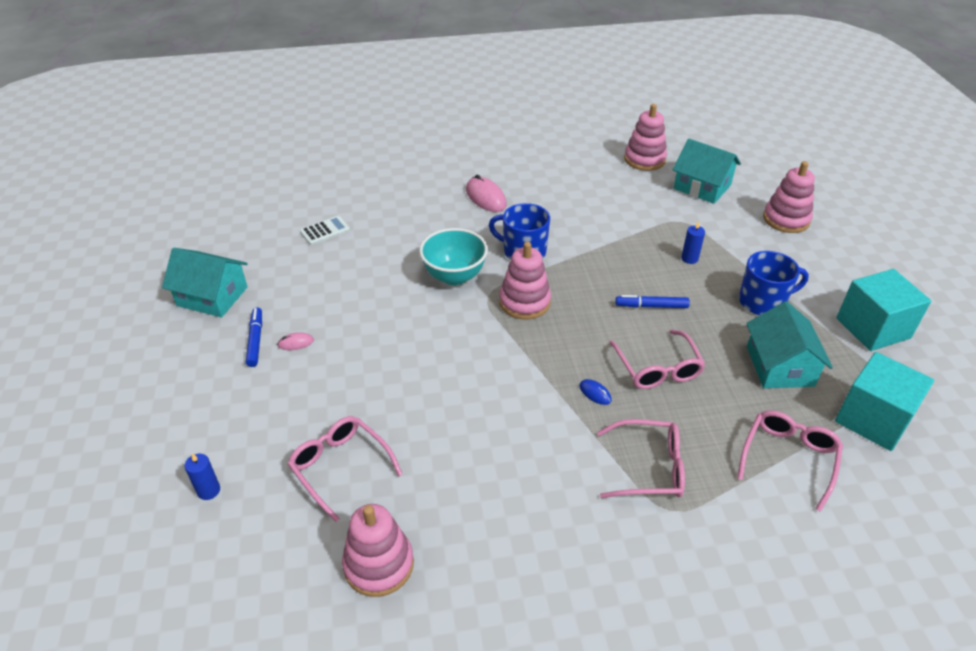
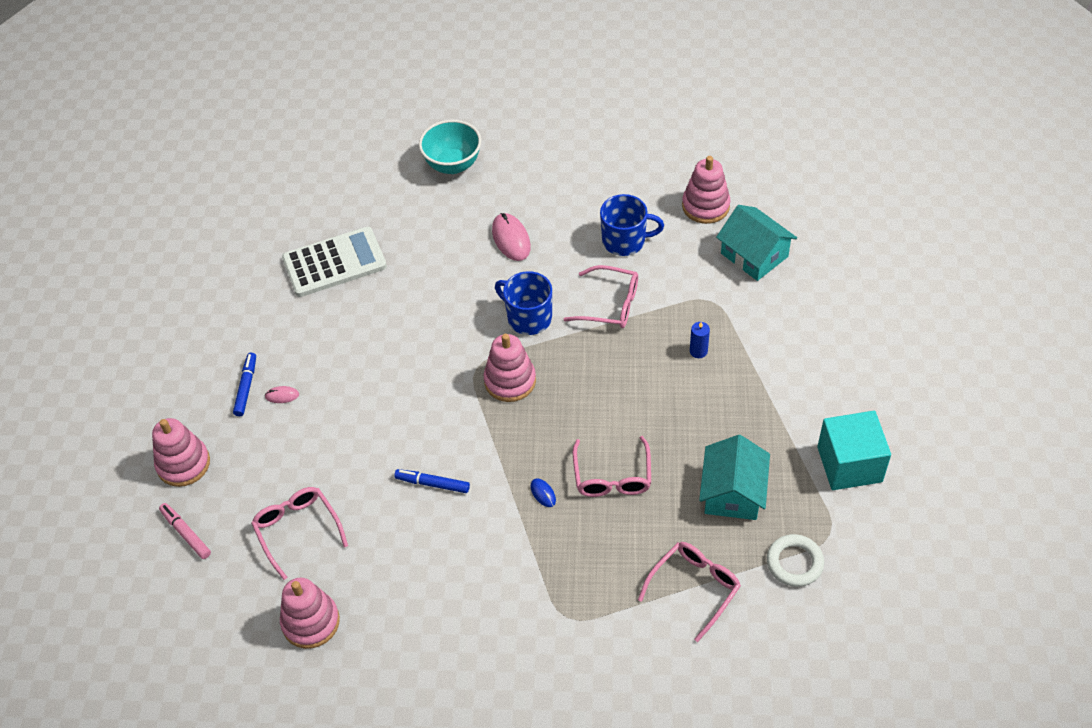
camera: 15 degrees right, 10 degrees up
turquoise house [162,248,248,317] -> none
blue candle [185,453,220,500] -> pink marker [159,503,211,559]
white calculator [300,216,350,245] -> white calculator [282,227,387,297], size x2.06
turquoise bowl [419,228,488,285] -> turquoise bowl moved to [419,120,481,174]
pink glasses [597,419,685,498] -> pink glasses moved to [564,265,638,328]
blue marker [615,295,690,308] -> blue marker moved to [394,469,470,493]
blue mug [739,251,809,315] -> blue mug moved to [600,194,664,256]
pink stacking toy [763,161,815,233] -> pink stacking toy moved to [152,418,210,487]
turquoise cube [835,352,934,451] -> white ring [767,534,824,587]

